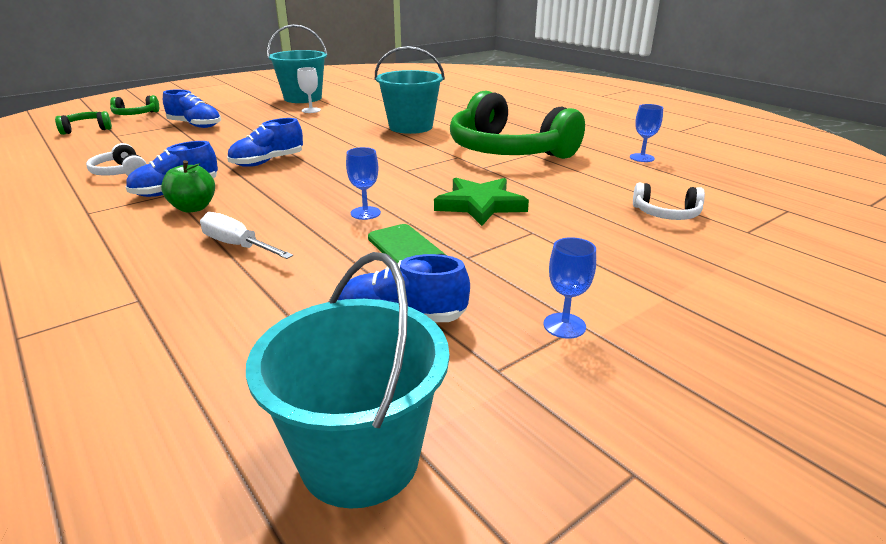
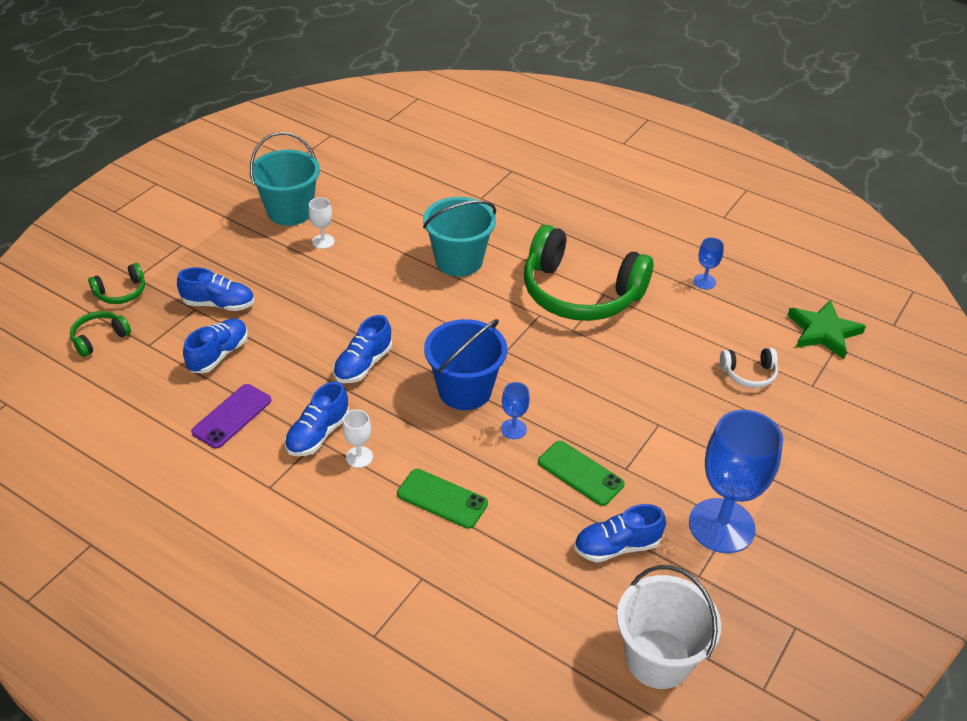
camera: 20 degrees left, 15 degrees up
white headphones [86,143,146,176] -> purple phone [191,384,271,449]
green apple [161,160,215,213] -> white goblet [342,410,373,468]
white screwdriver [200,212,293,259] -> green phone [397,469,488,529]
turquoise bucket [246,252,449,509] -> white bucket [617,565,721,689]
green star [434,177,529,226] -> green star moved to [787,300,866,359]
blue goblet [544,237,596,339] -> blue goblet [689,410,783,553], size x2.32
none -> blue shoe [183,318,248,373]
none -> blue bucket [424,319,507,410]

